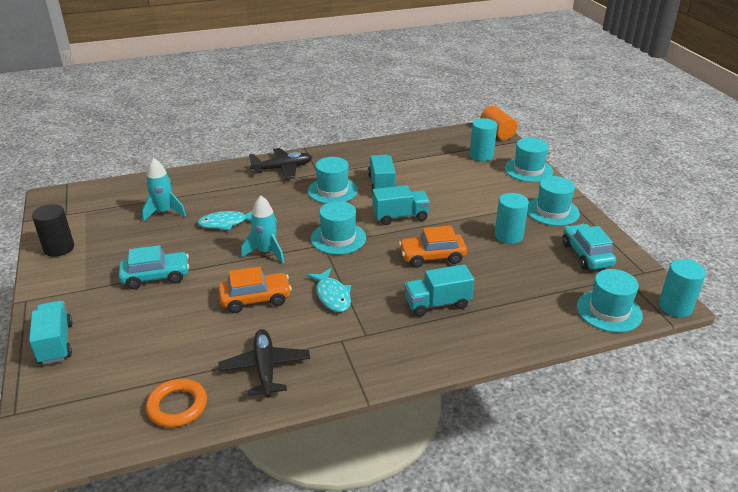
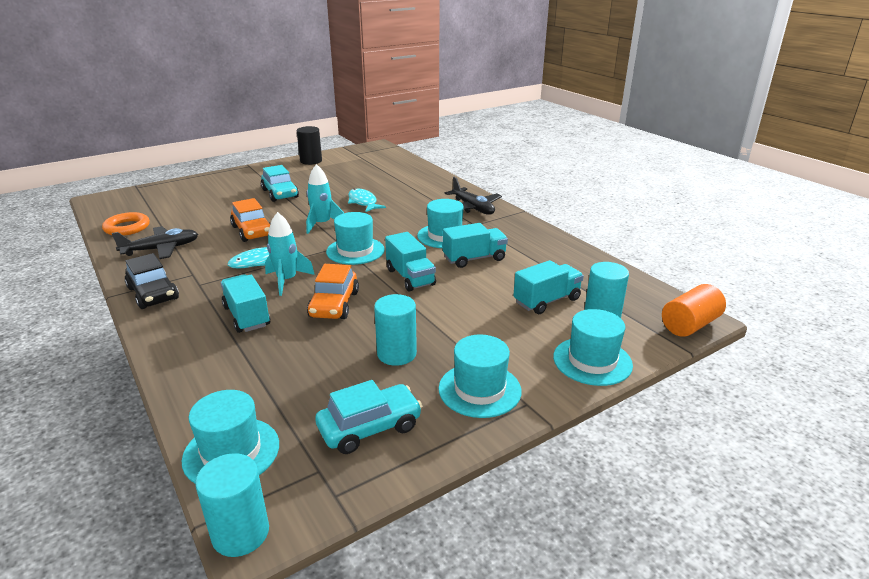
camera: 75 degrees right, 5 degrees down
turquoise truck [29,300,73,365] -> turquoise truck moved to [513,260,584,314]
turquoise rocket [142,158,186,222] -> turquoise rocket moved to [265,212,315,296]
orange car [399,226,467,268] -> orange car turned 150 degrees counterclockwise [307,264,359,319]
none -> black car [125,253,179,309]

